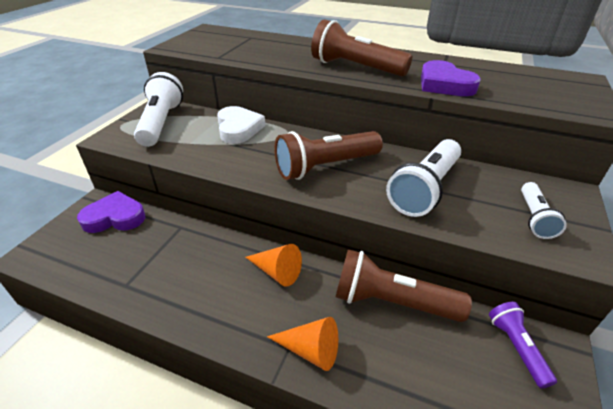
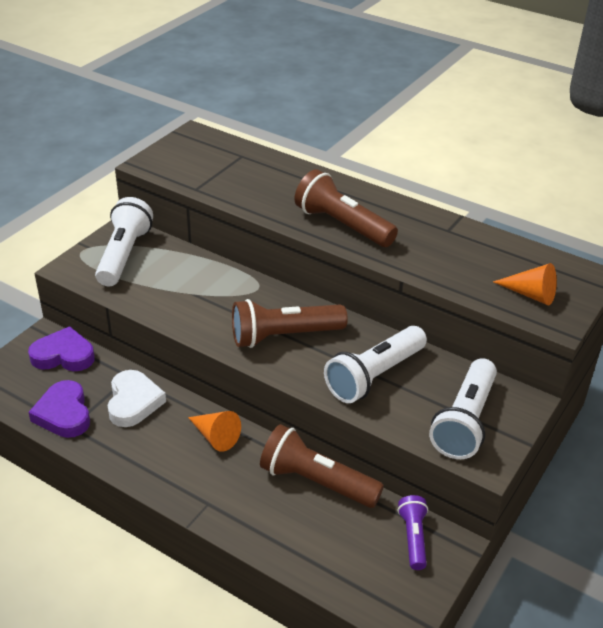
camera: 10 degrees right, 0 degrees up
white heart [217,106,265,144] -> white heart moved to [107,370,166,427]
orange cone [267,317,338,371] -> orange cone moved to [493,263,557,306]
purple heart [421,60,481,96] -> purple heart moved to [28,380,90,438]
white flashlight [521,182,567,239] -> white flashlight [429,358,497,459], size x1.75

